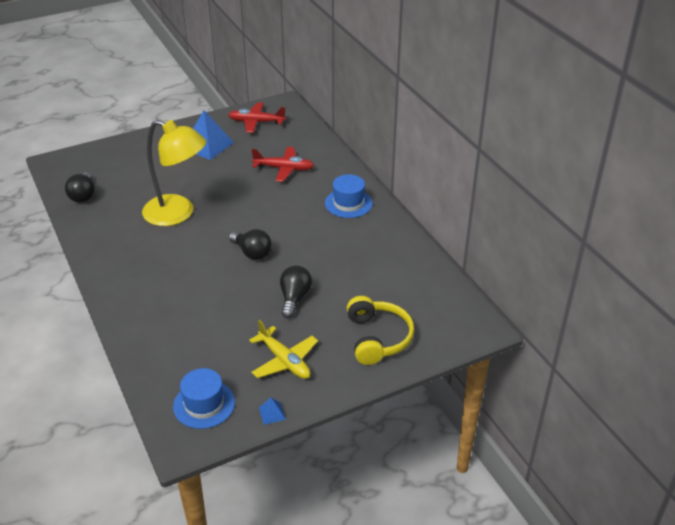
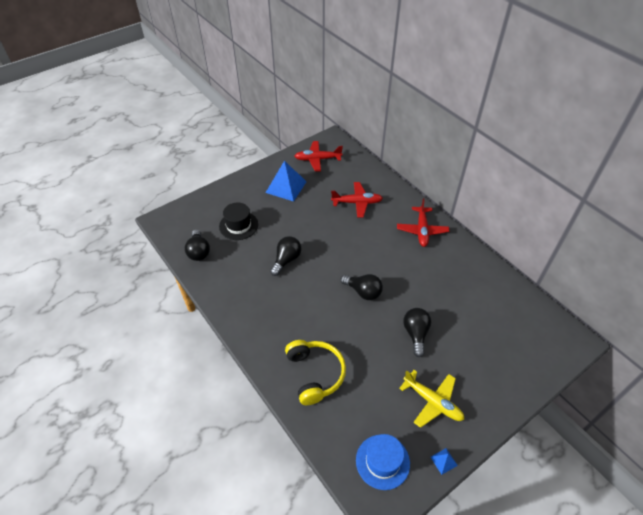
camera: 10 degrees left, 10 degrees up
yellow lamp [142,120,206,226] -> black light bulb [270,236,301,276]
blue hat [325,174,373,218] -> red plane [397,198,449,247]
yellow headphones [347,296,414,365] -> yellow headphones moved to [285,340,346,405]
none -> black hat [219,202,258,240]

